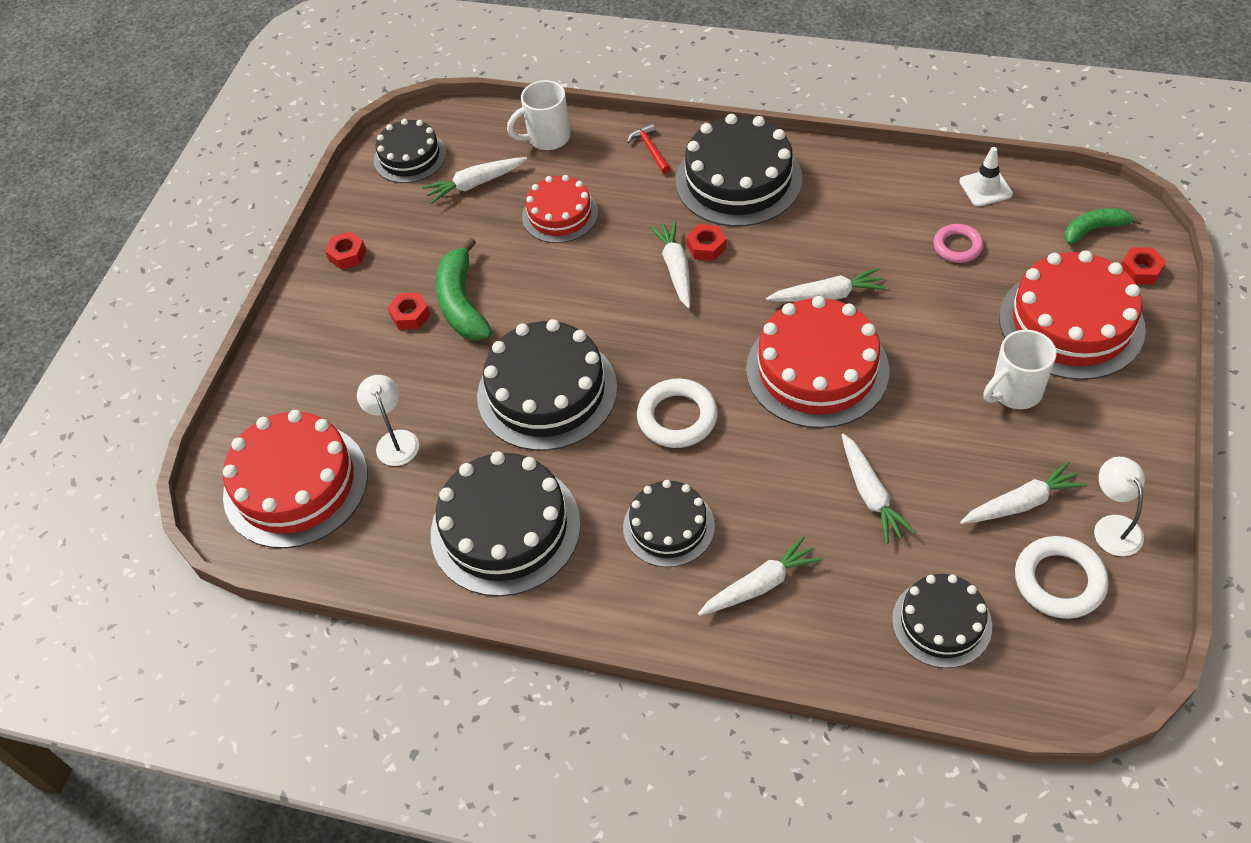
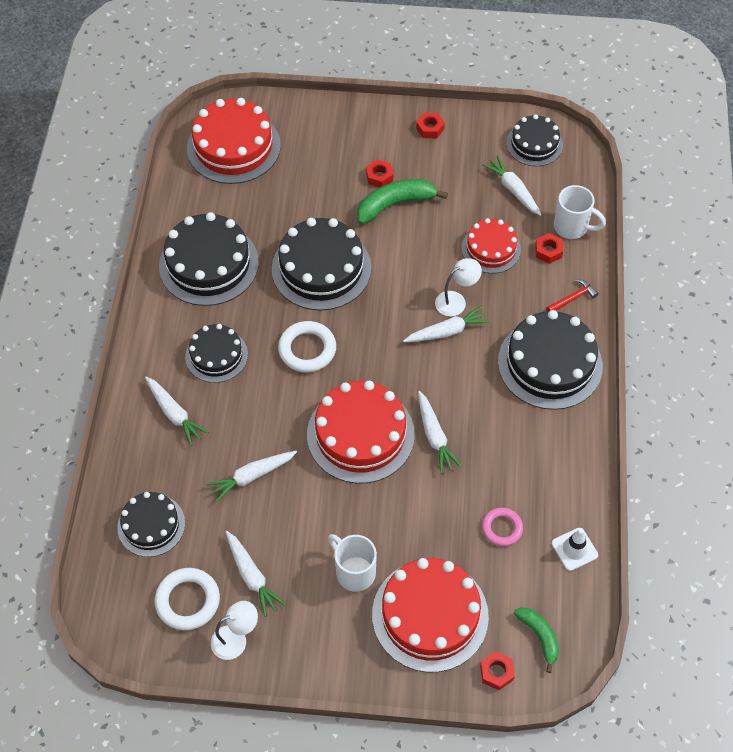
camera: 75 degrees right, 5 degrees up
white lamp [357,375,419,466] -> white lamp moved to [435,258,482,316]
white mug [507,80,570,150] -> white mug turned 150 degrees clockwise [554,185,606,239]
red nut [687,224,726,261] -> red nut moved to [535,233,563,264]

